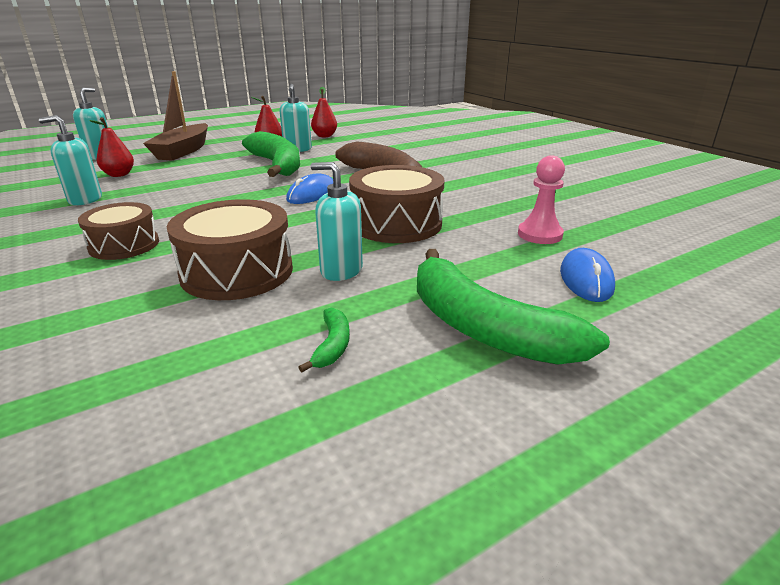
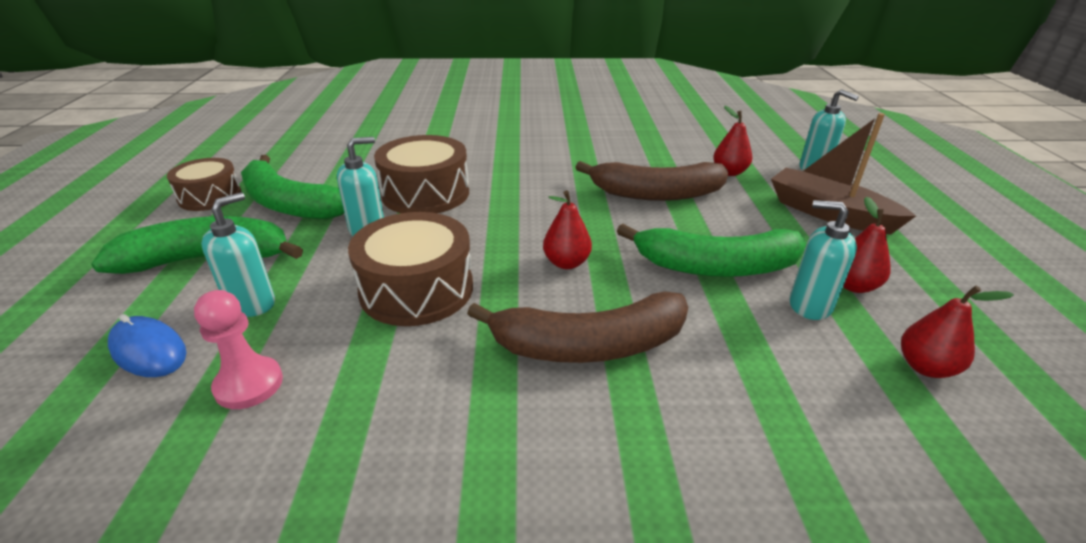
camera: 120 degrees right, 5 degrees up
turquoise soap dispenser [39,115,102,205] -> turquoise soap dispenser moved to [201,192,275,317]
brown drum [78,202,159,260] -> brown drum moved to [167,158,242,211]
blue mouse [286,173,333,204] -> red pear [543,190,592,269]
green banana [298,307,350,372] -> green banana [241,155,344,220], size x2.41
none -> brown banana [575,161,728,201]

